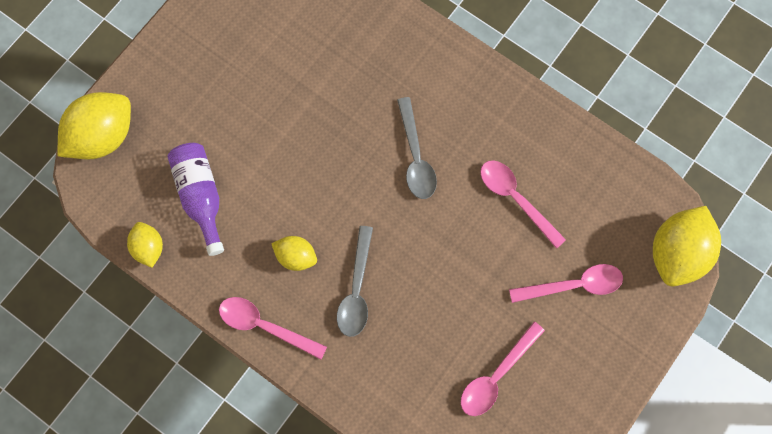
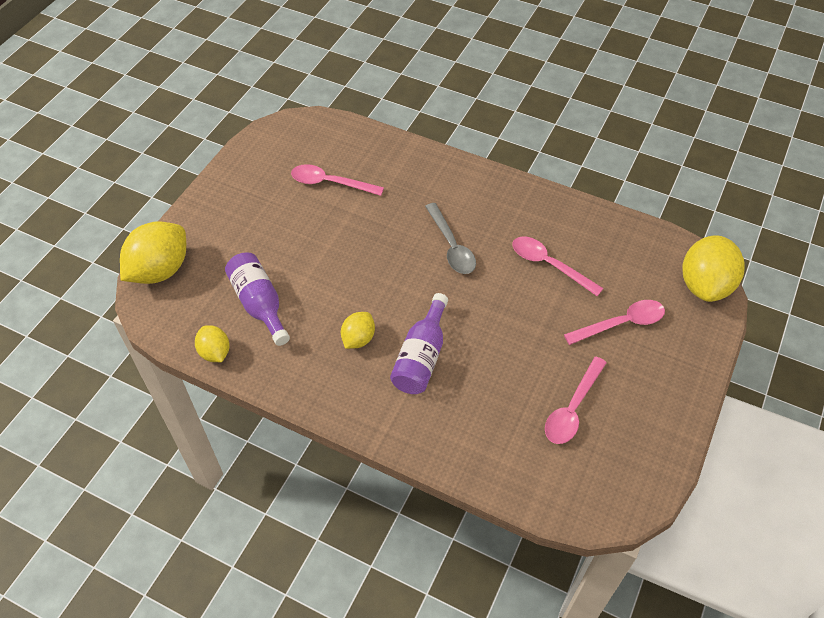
camera: 10 degrees left, 20 degrees down
pink spoon [219,297,327,359] -> pink spoon moved to [291,164,384,196]
yellow lemon [271,236,317,271] -> yellow lemon turned 75 degrees counterclockwise [341,312,375,349]
grey spoon [337,226,373,337] -> purple bottle [390,293,448,394]

